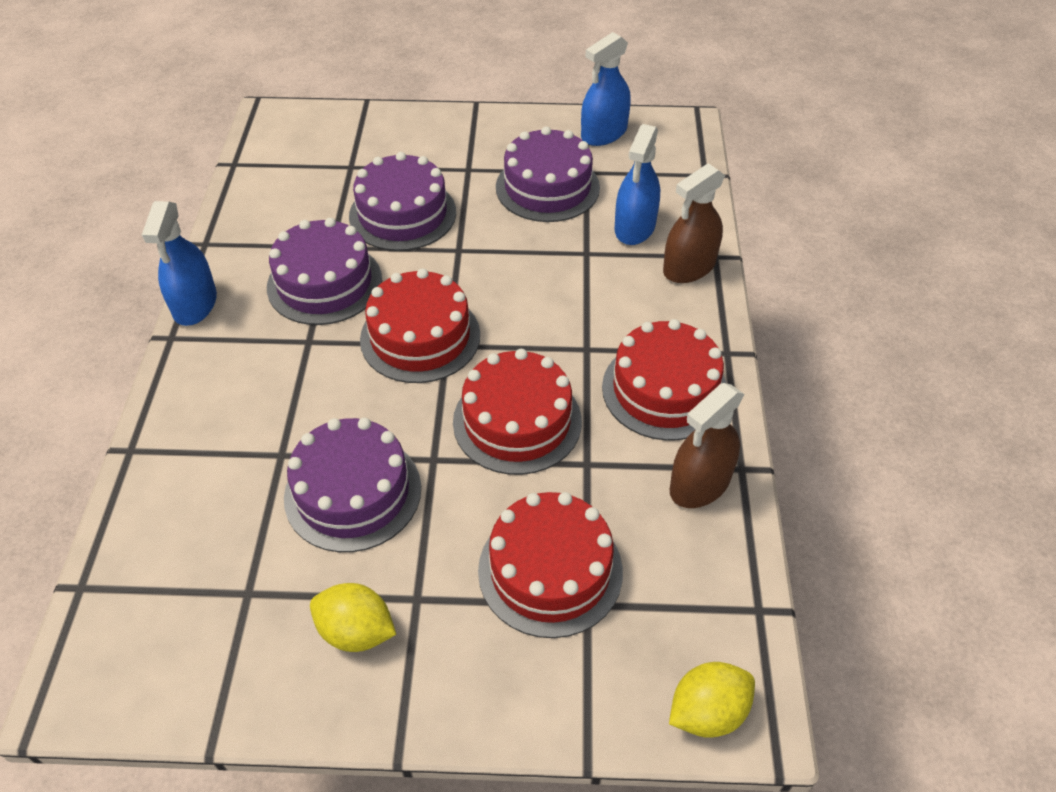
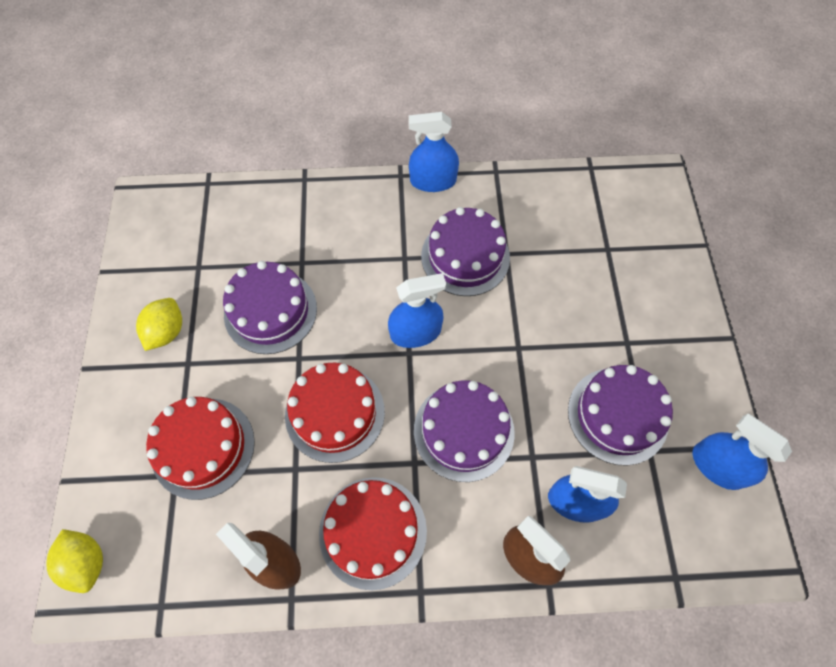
camera: 85 degrees right, 15 degrees up
purple cake [349,152,456,251] -> purple cake moved to [414,380,515,482]
red cake [360,268,480,383] -> blue spray bottle [388,273,446,348]

